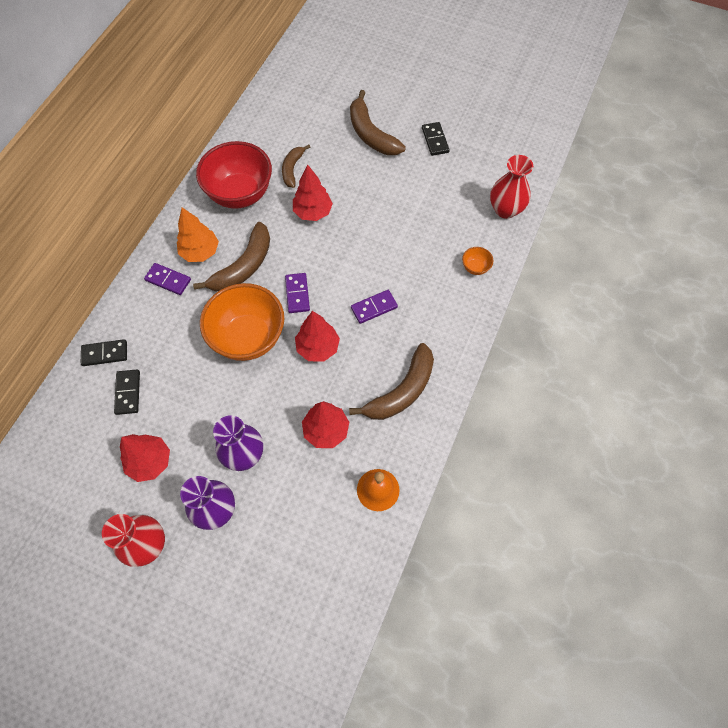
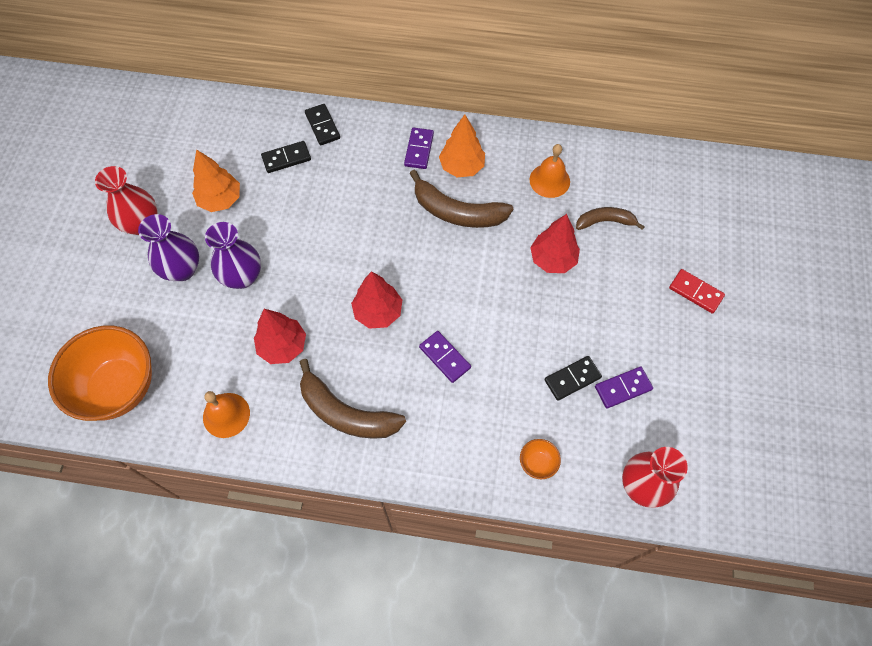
camera: 75 degrees right, 0 degrees up
red tree [120,434,170,482] -> orange tree [192,149,240,212]
red bowl [196,141,272,209] -> orange bell [530,144,570,198]
orange bowl [200,283,284,361] -> orange bowl moved to [48,325,152,421]
purple domino [285,273,310,313] -> purple domino moved to [595,367,653,408]
brown banana [350,90,406,155] -> red domino [669,269,725,313]
black domino [422,122,450,156] -> black domino moved to [544,356,602,401]

